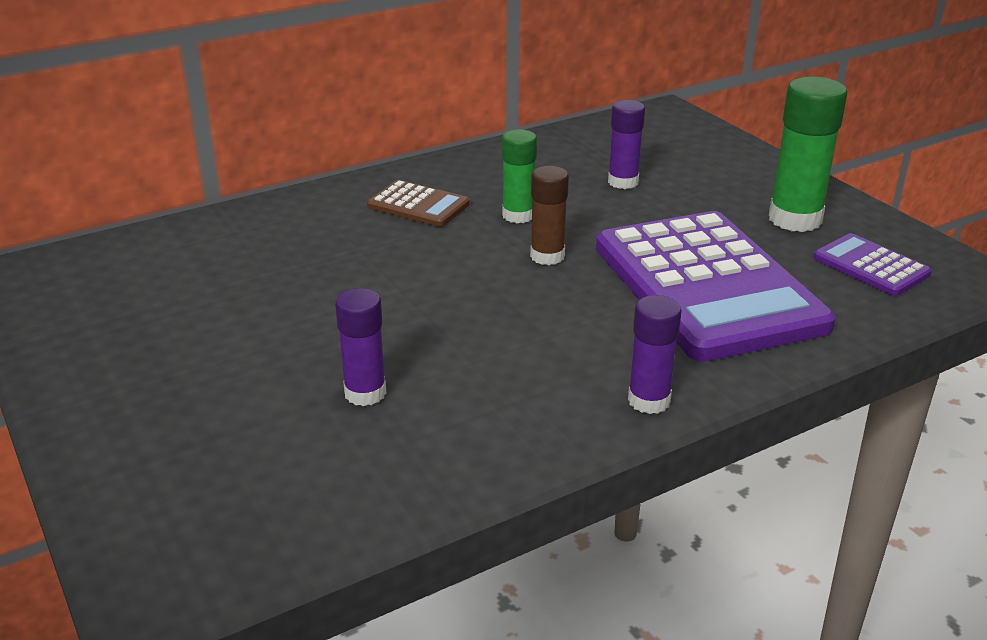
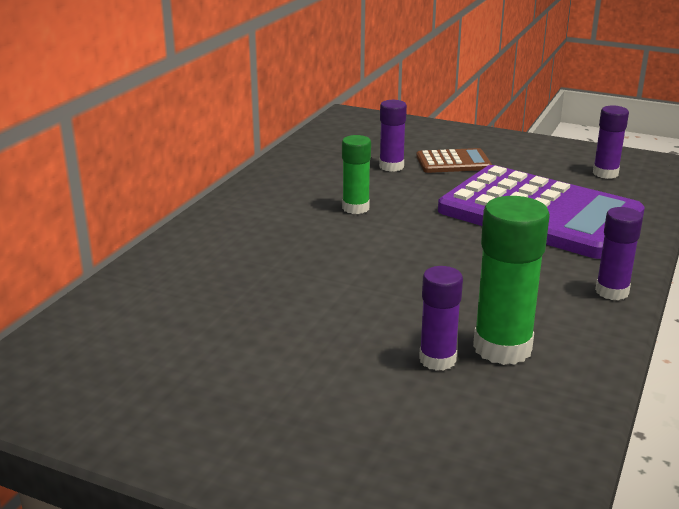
camera: 35 degrees left, 5 degrees down
brown calculator [367,180,470,227] -> brown calculator moved to [416,148,492,173]
brown glue stick [530,166,569,265] -> none
green glue stick [769,77,847,232] -> green glue stick moved to [473,196,550,365]
purple calculator [813,233,932,296] -> purple glue stick [593,105,629,179]

